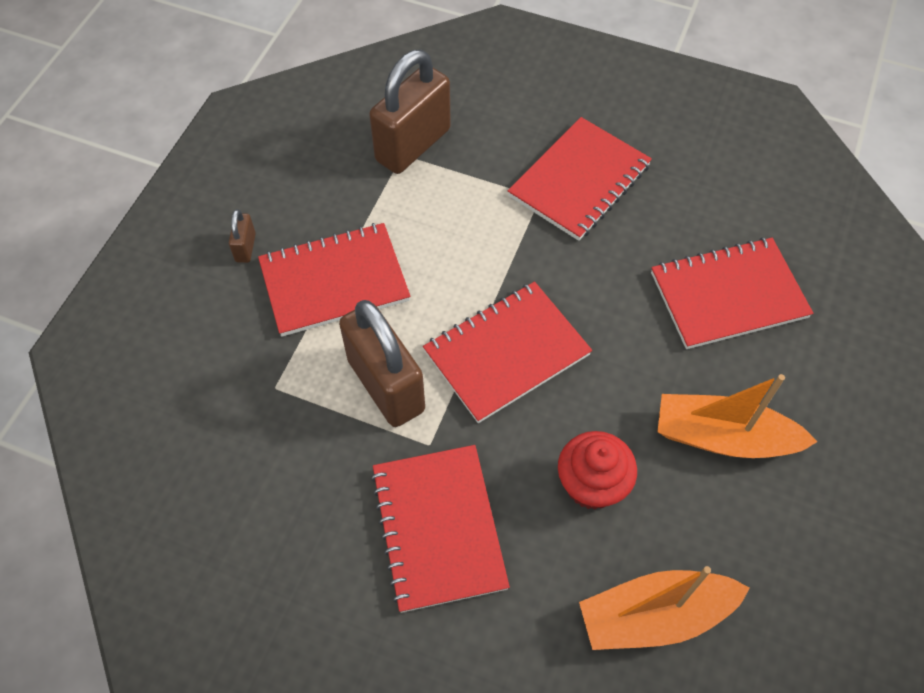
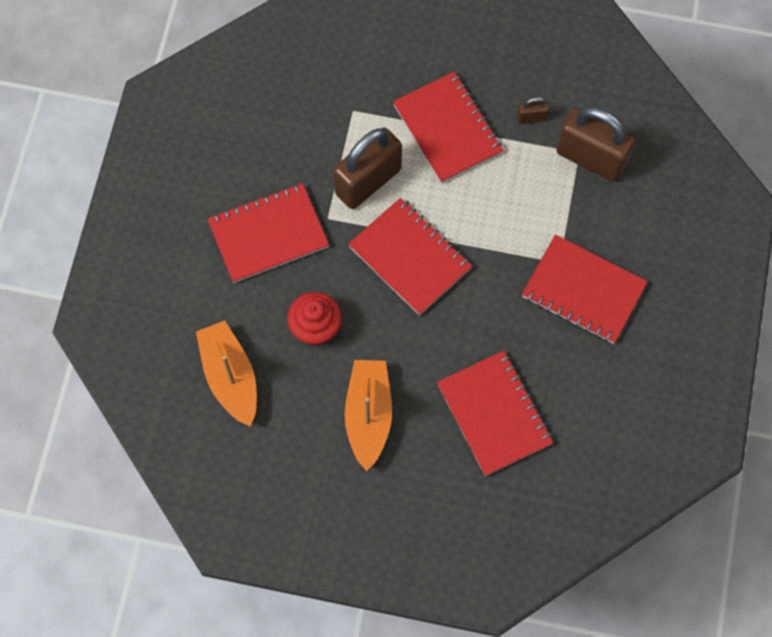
camera: 80 degrees right, 10 degrees up
brown padlock [229,209,256,263] -> brown padlock moved to [517,97,550,124]

